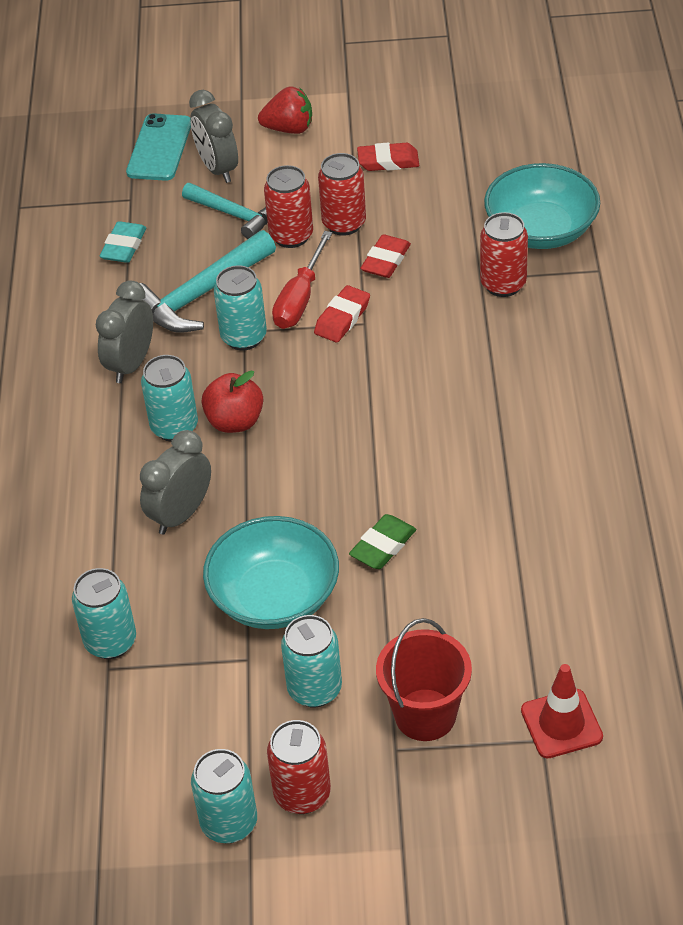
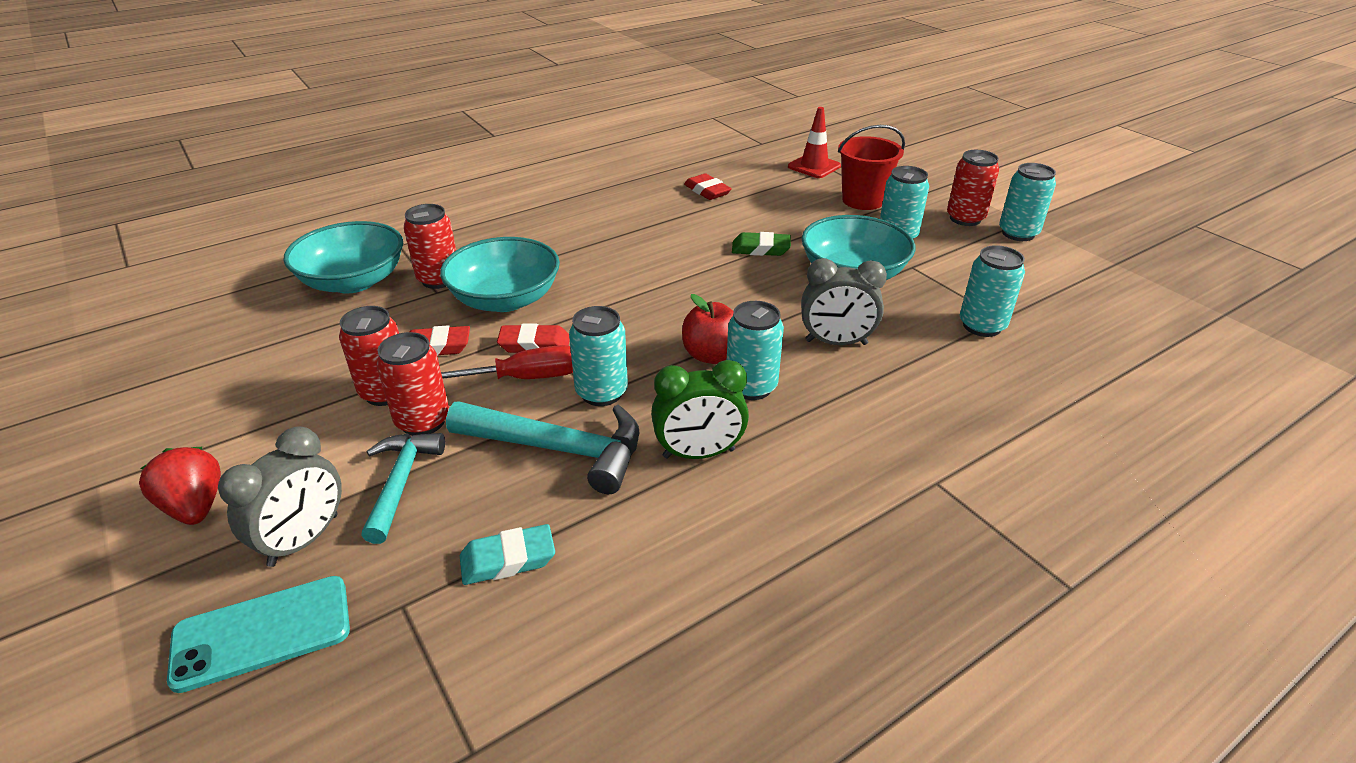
camera: 125 degrees left, 10 degrees down
grey clock [96,280,153,383] -> green clock [651,360,749,459]
red eraser [357,143,419,171] -> red eraser moved to [684,173,732,200]
none -> turquoise bowl [440,237,560,312]

